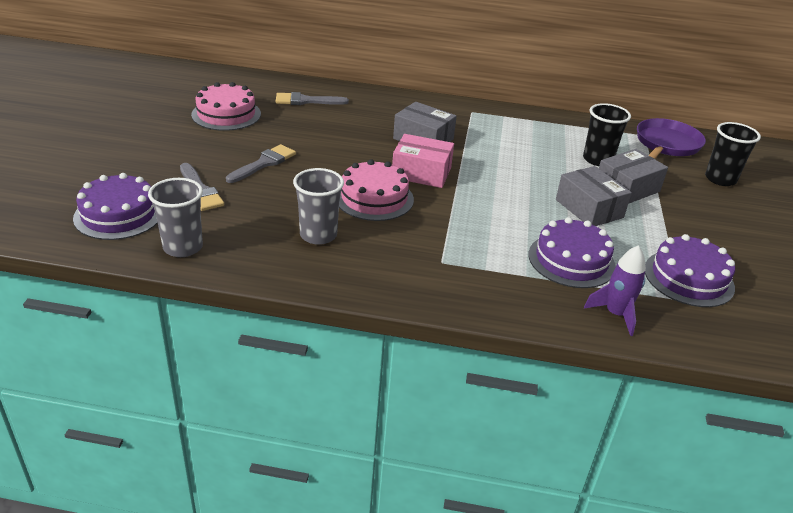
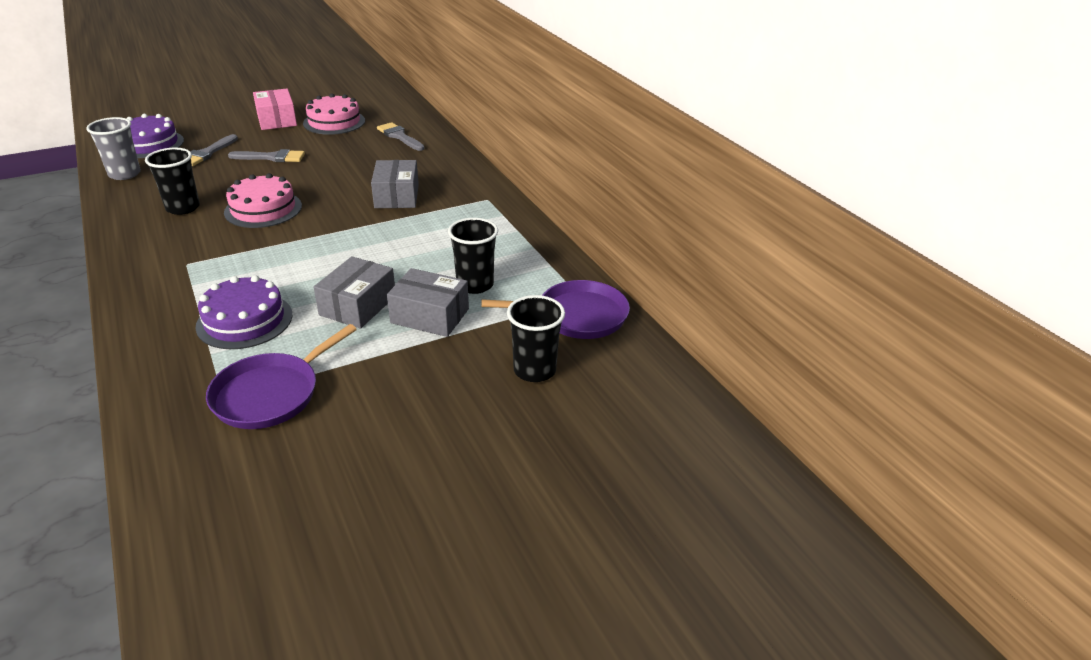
camera: 55 degrees right, 0 degrees up
grey cup [293,168,344,245] -> black cup [145,148,200,215]
pink box [392,134,454,188] -> pink box moved to [253,89,297,130]
purple rocket [584,245,646,336] -> none
purple cake [645,234,735,307] -> purple pan [206,324,357,429]

